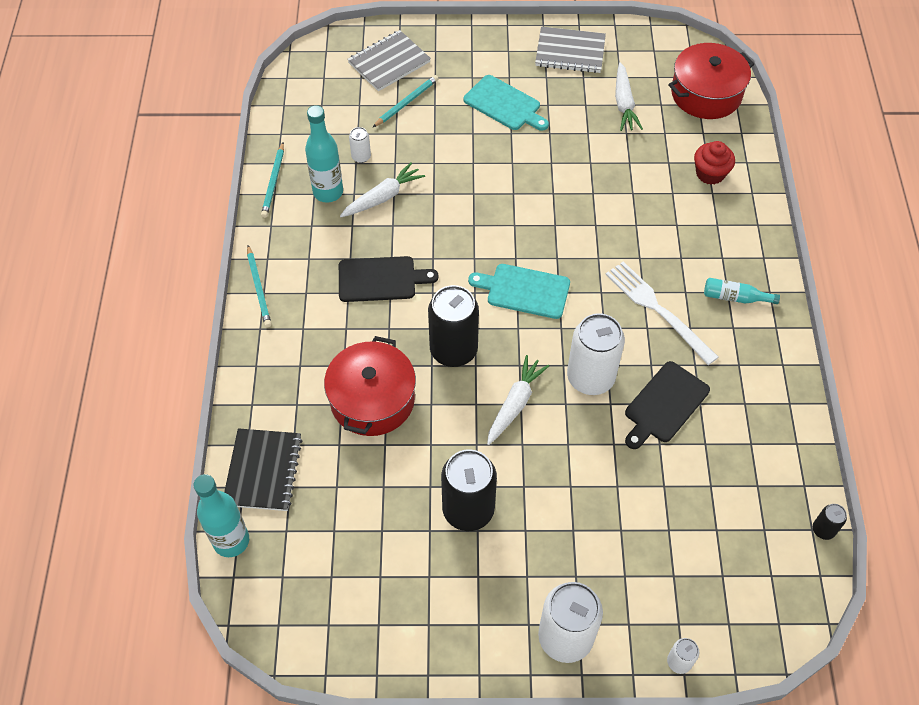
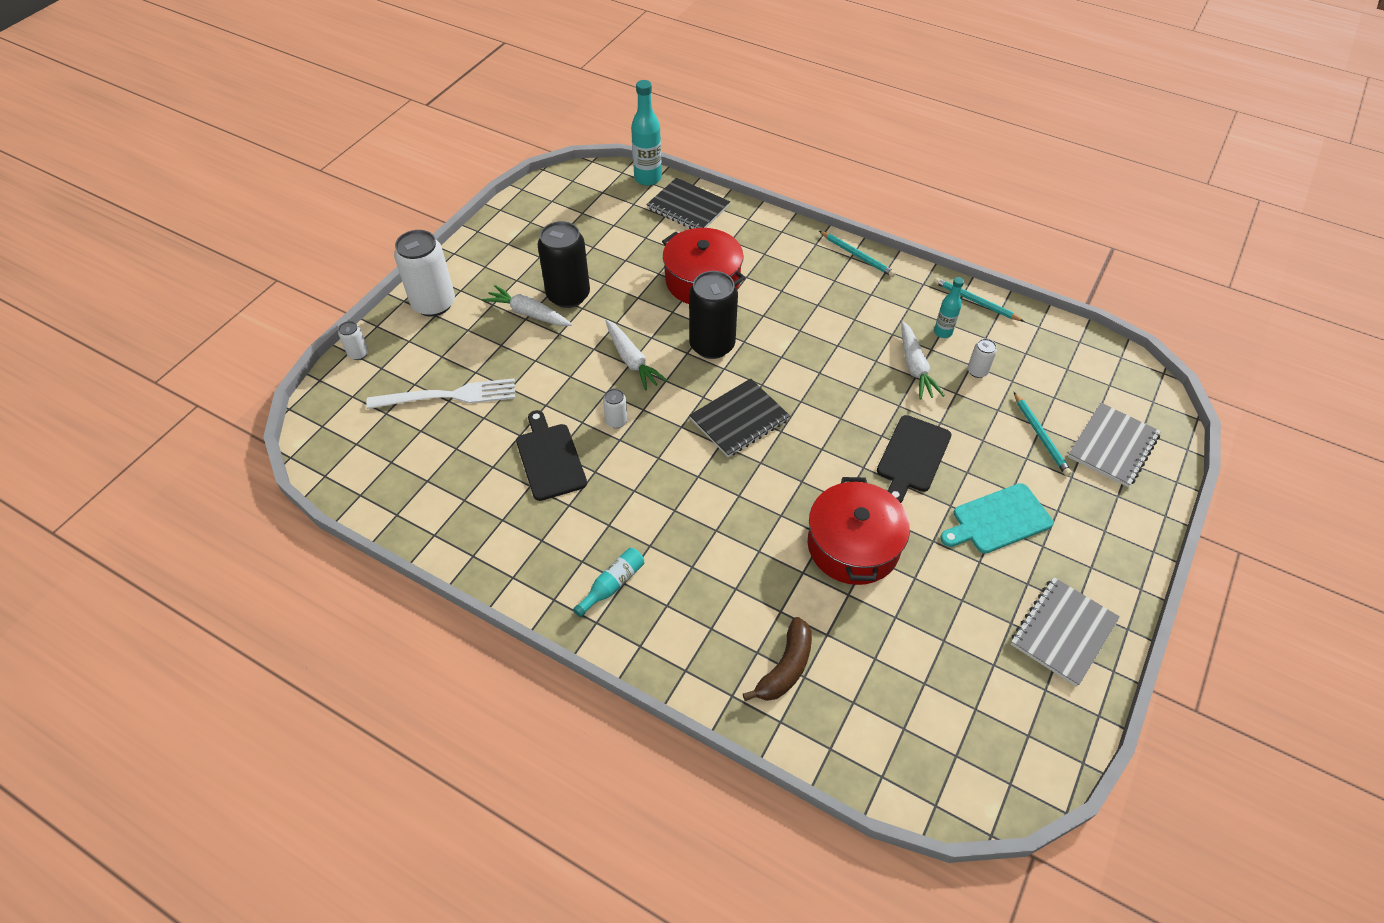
camera: 120 degrees right, 5 degrees down
turquoise pencil [247,245,271,327] -> turquoise pencil turned 150 degrees counterclockwise [819,231,896,277]
turquoise bottle [305,105,343,203] -> turquoise bottle [934,277,964,338], size x0.59
black cutting board [339,256,439,302] -> black cutting board moved to [877,415,952,503]
grey notebook [347,30,431,91] -> grey notebook turned 45 degrees clockwise [1068,403,1161,487]
turquoise cutting board [468,264,570,319] -> black notebook [689,378,790,457]
white can [567,313,625,395] -> white can [603,389,628,428], size x0.45
white fork [605,261,718,365] -> white fork moved to [366,378,515,409]
white carrot [615,62,643,131] -> white carrot moved to [482,285,572,326]
red pot [668,43,754,119] -> red pot moved to [808,477,910,585]
red cupcake [694,141,735,185] -> brown banana [743,617,812,701]
black can [813,504,847,540] -> none

